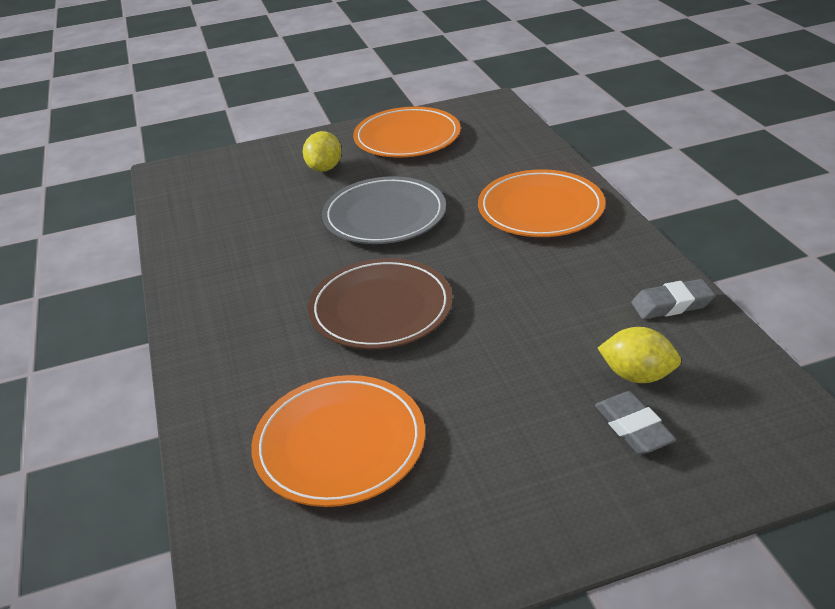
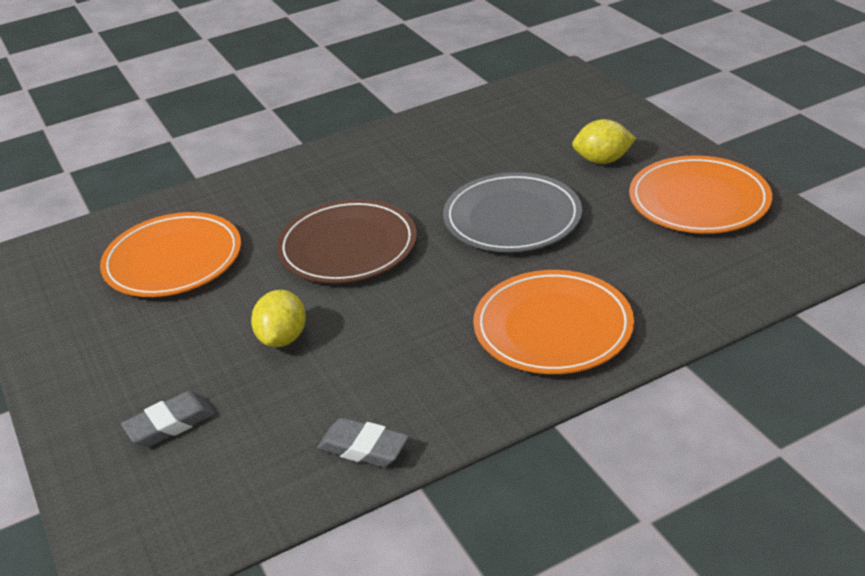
camera: 80 degrees right, 0 degrees up
yellow lemon [598,327,681,383] -> yellow lemon moved to [251,290,306,347]
grey eraser [631,279,715,319] -> grey eraser turned 45 degrees counterclockwise [317,418,409,467]

